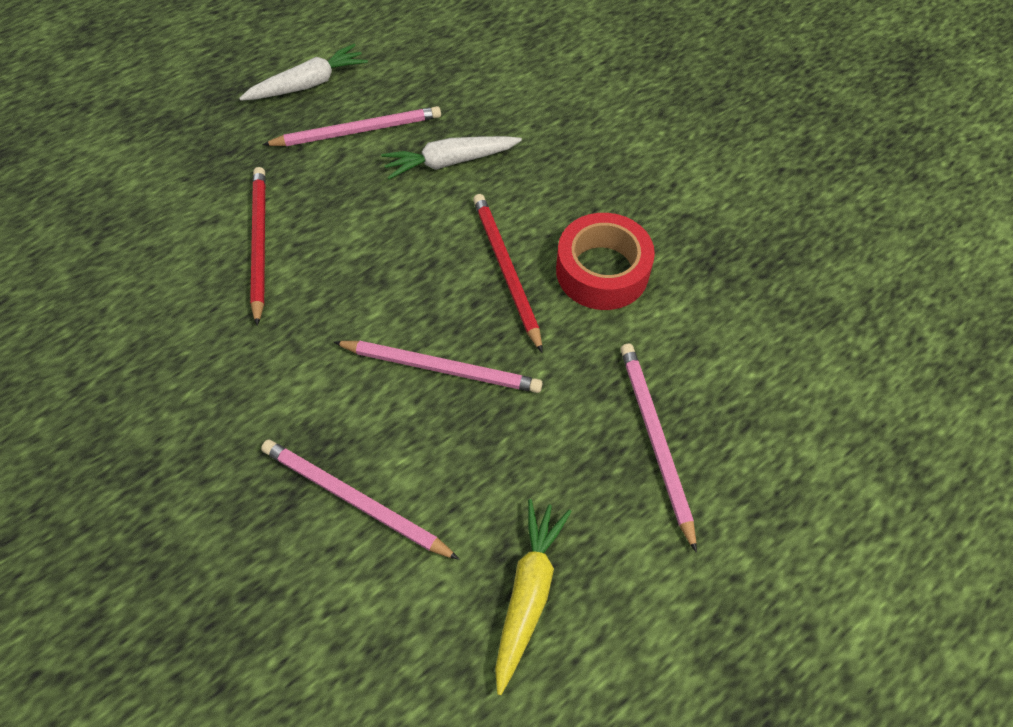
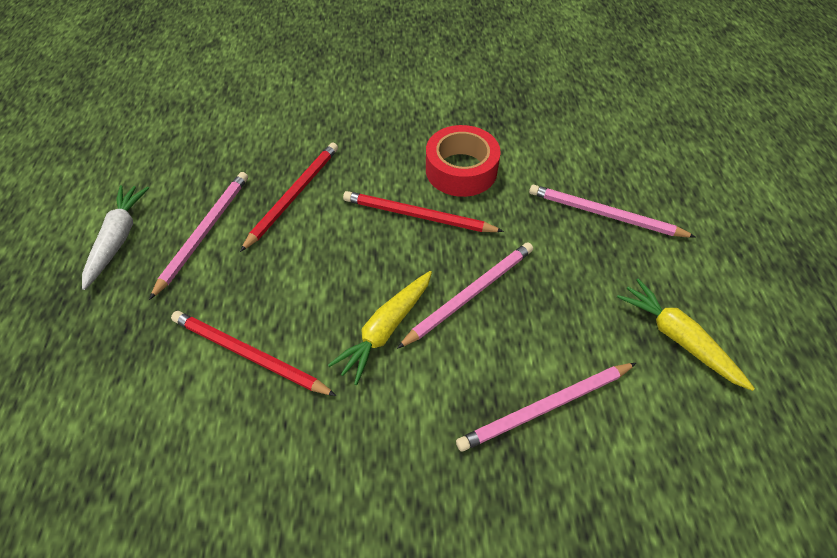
camera: 55 degrees left, 5 degrees down
white carrot [381,136,522,179] -> red pencil [240,142,338,252]
none -> yellow carrot [328,271,432,385]

